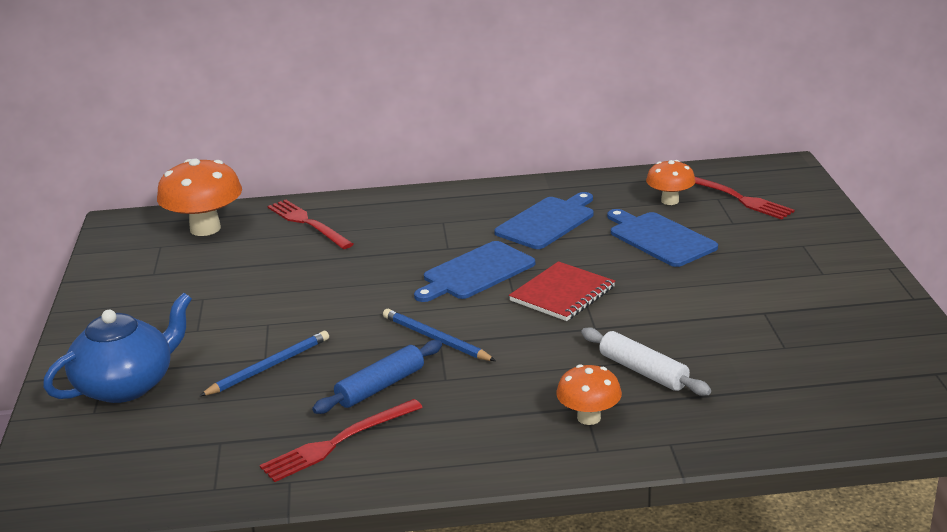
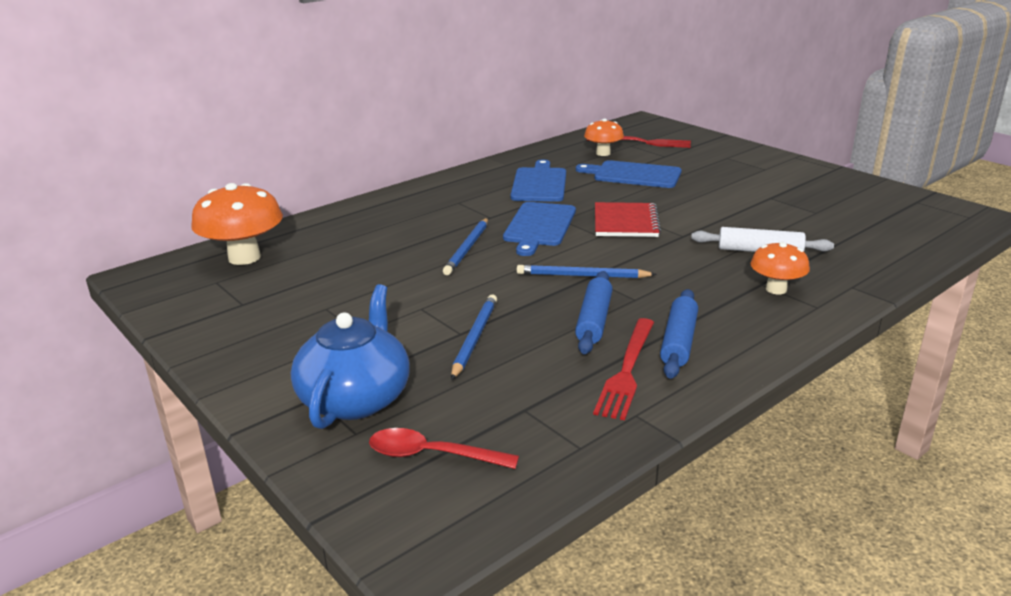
camera: 35 degrees left, 0 degrees up
red fork [267,200,354,249] -> none
none -> red spoon [369,428,519,469]
none -> blue pencil [443,218,488,275]
none -> blue rolling pin [660,289,698,379]

